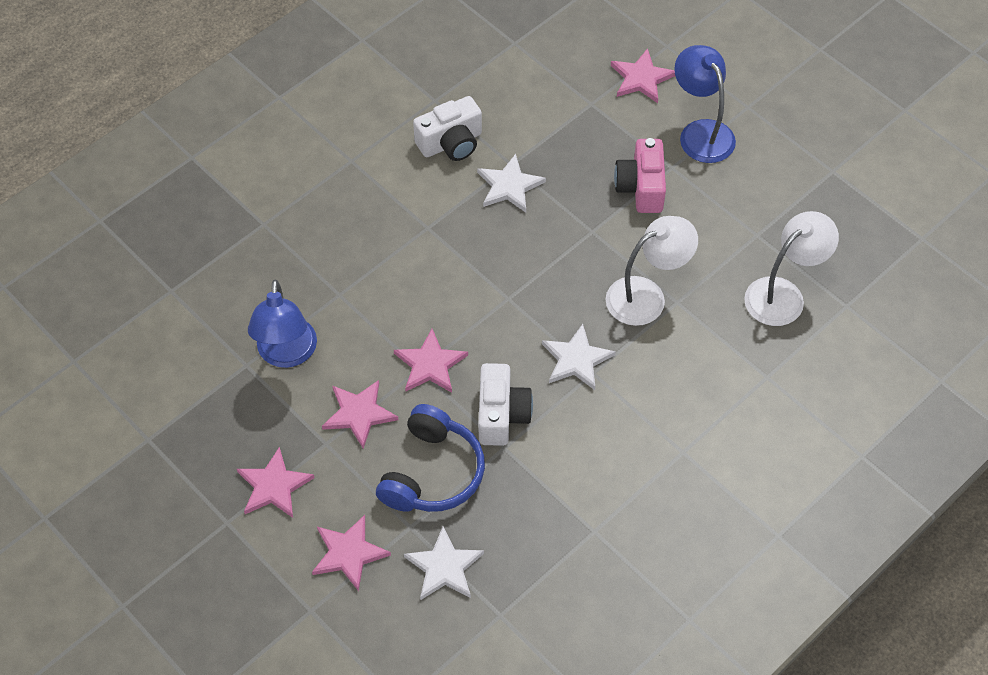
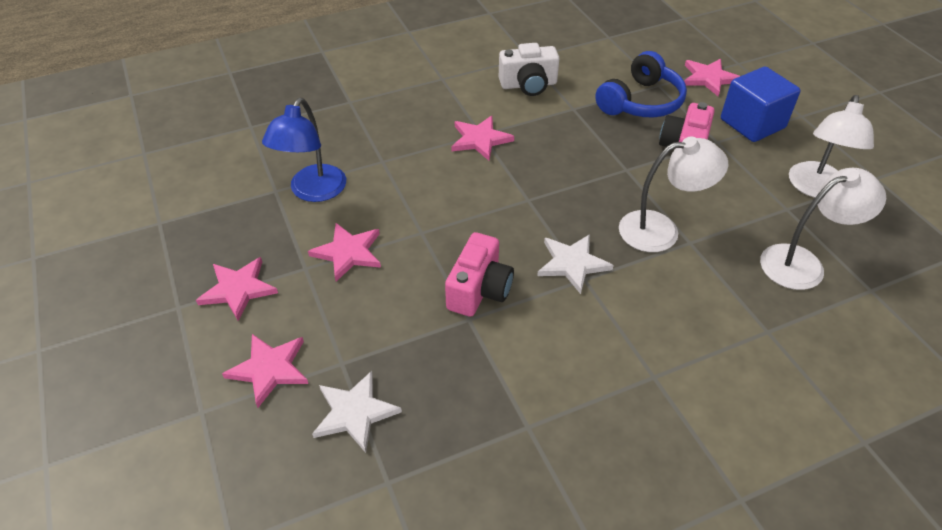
camera: 20 degrees right, 10 degrees down
blue headphones [376,404,485,512] -> blue headphones moved to [595,51,687,118]
pink star [394,329,468,393] -> pink star moved to [451,116,514,161]
white star [477,154,546,213] -> none
white camera [479,363,533,446] -> pink camera [445,232,514,317]
blue lamp [674,45,736,163] -> blue cube [721,66,801,142]
none -> white lamp [789,95,874,198]

